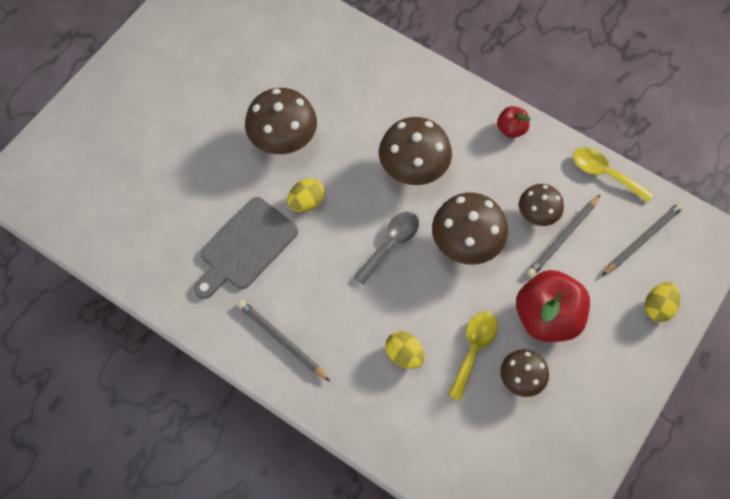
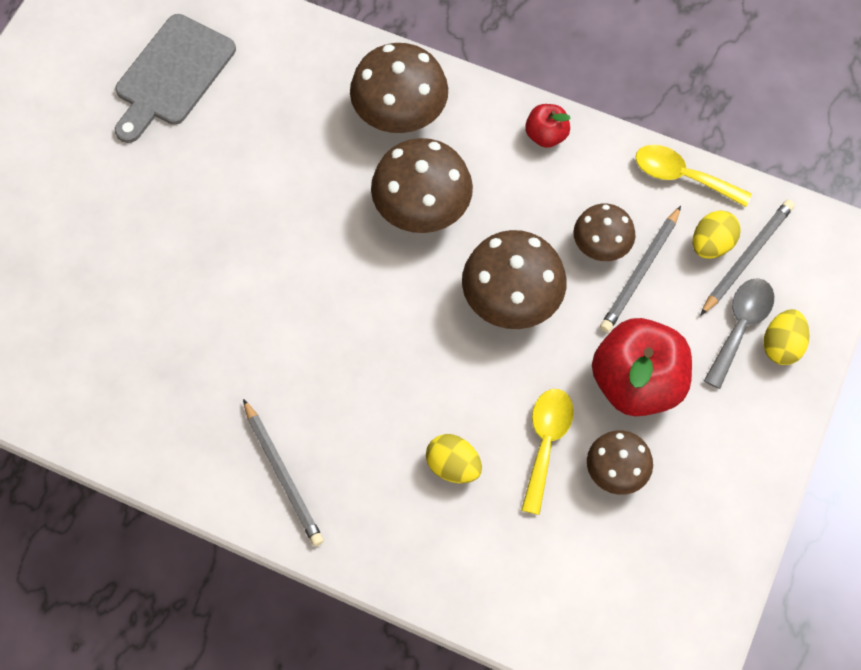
camera: 10 degrees left, 0 degrees up
grey cutting board [194,197,298,299] -> grey cutting board moved to [115,14,236,143]
grey pencil [238,300,330,381] -> grey pencil turned 150 degrees counterclockwise [243,399,324,546]
brown mushroom [245,88,317,154] -> brown mushroom moved to [350,43,448,133]
yellow egg [287,178,325,212] -> yellow egg moved to [693,210,741,259]
grey spoon [353,212,419,285] -> grey spoon moved to [704,278,774,389]

